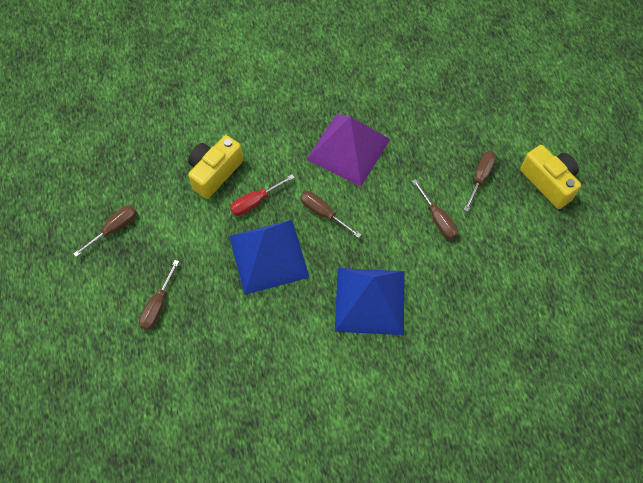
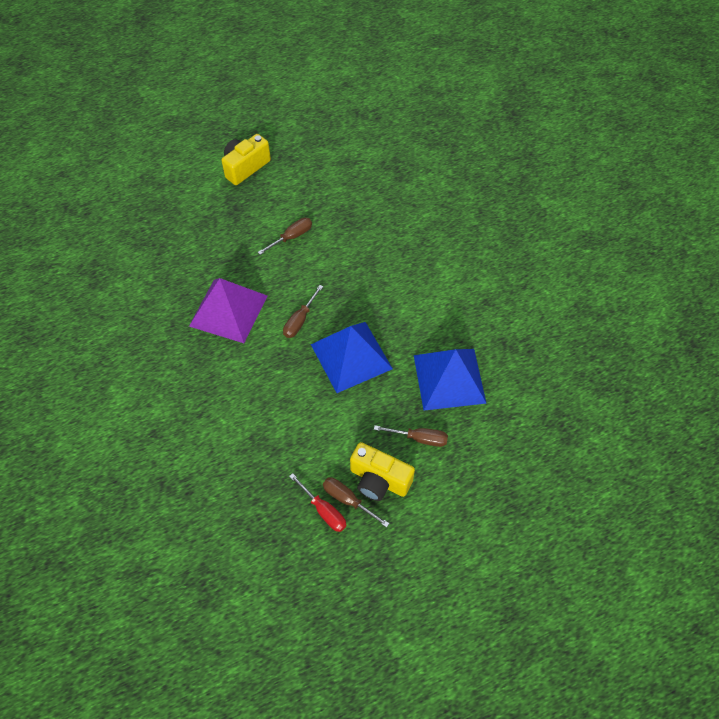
camera: 100 degrees left, 5 degrees down
yellow camera [188,135,243,199] -> yellow camera moved to [350,442,415,501]
red screwdriver [230,174,295,216] -> red screwdriver moved to [289,473,346,532]
blue pyramid [335,268,404,335] -> blue pyramid moved to [414,349,487,410]
brown screwdriver [464,151,496,212] -> none

